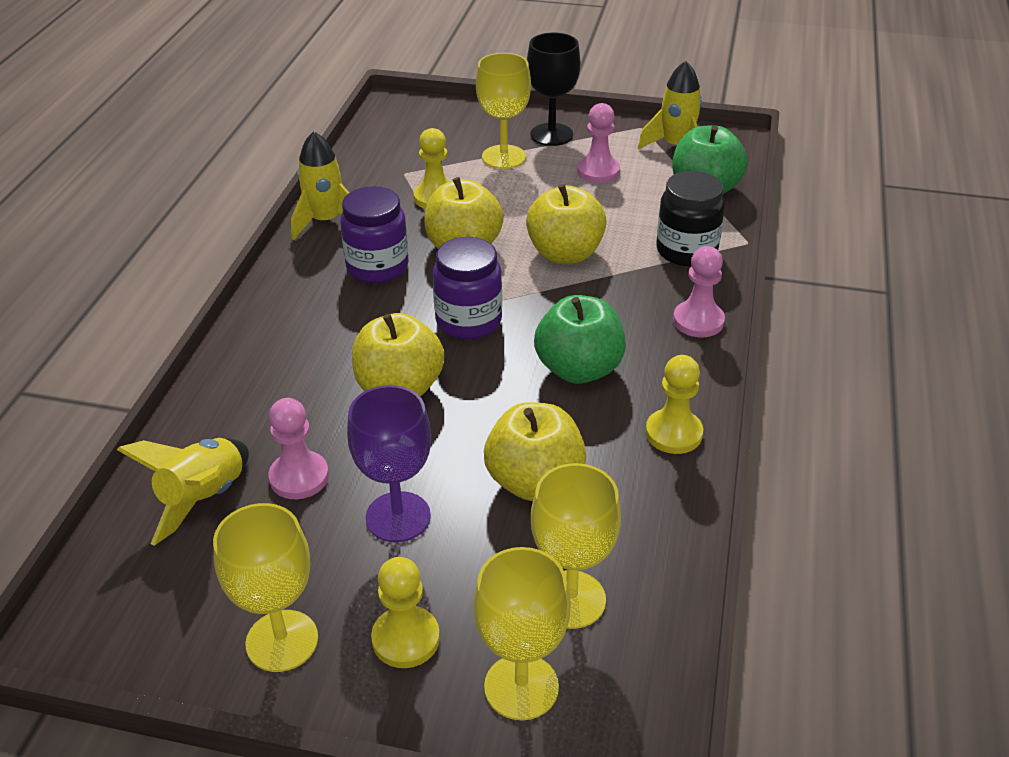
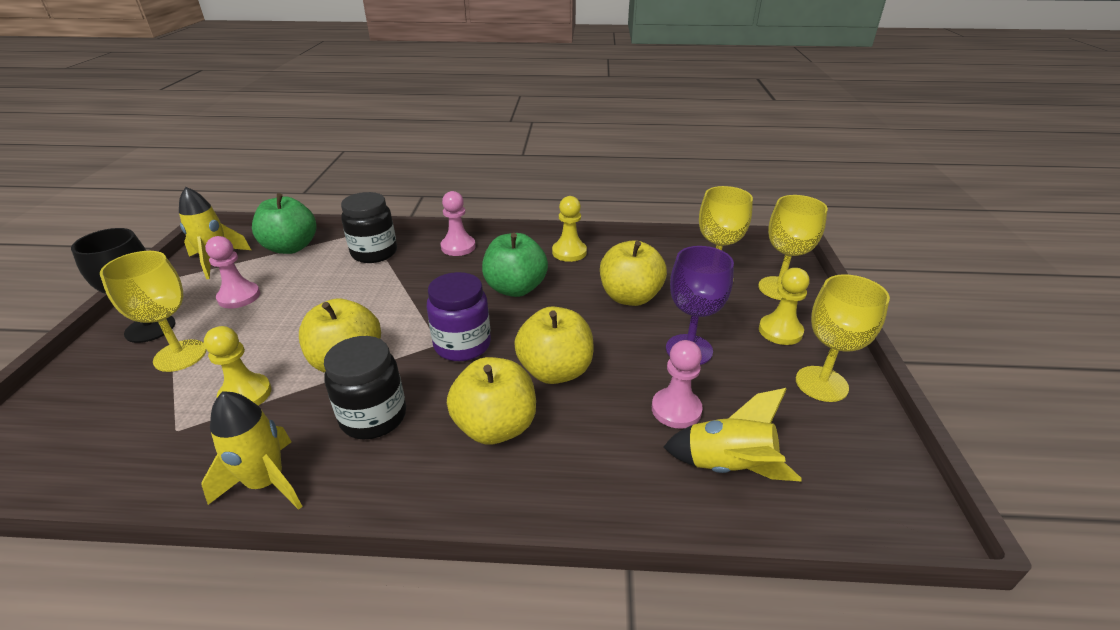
camera: 100 degrees left, 5 degrees down
purple jar [340,186,409,284] -> black jar [324,336,406,439]
yellow apple [526,184,607,264] -> yellow apple moved to [447,357,536,444]

